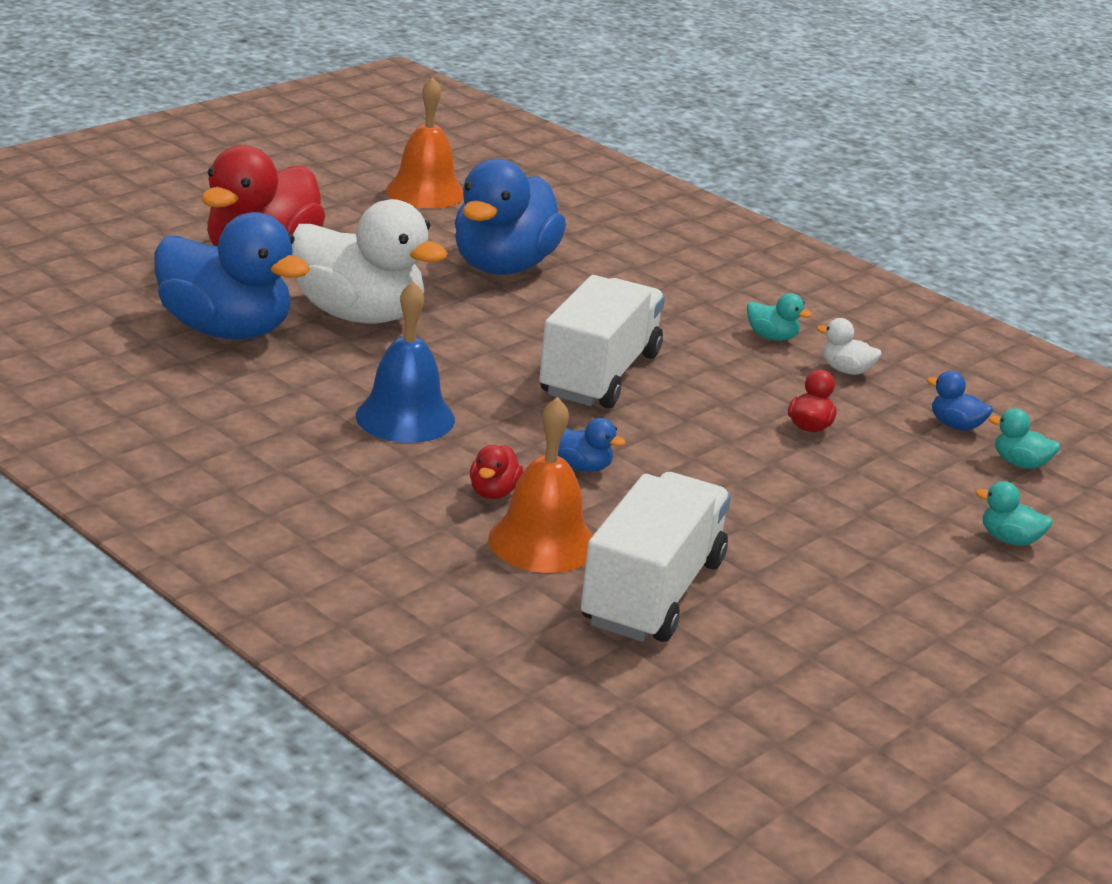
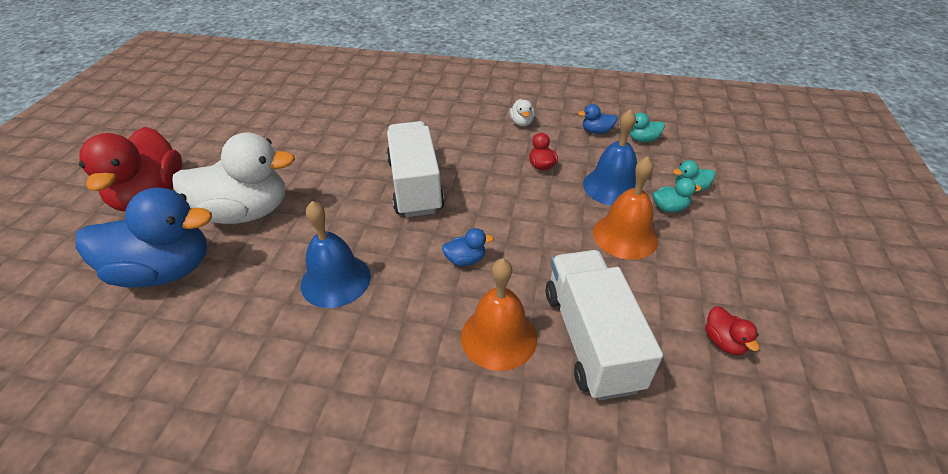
camera: 30 degrees left, 15 degrees up
orange bell [386,77,464,208] -> orange bell moved to [593,156,658,260]
blue duck [455,159,566,275] -> none
red duck [470,445,523,499] -> red duck moved to [705,306,759,355]
turquoise duck [747,293,812,341] -> turquoise duck moved to [653,178,702,213]
white duck [817,318,881,375] -> white duck turned 90 degrees counterclockwise [509,99,535,126]
none -> blue bell [583,109,637,206]

